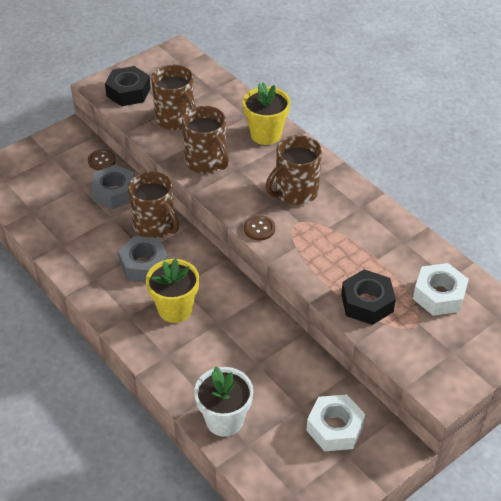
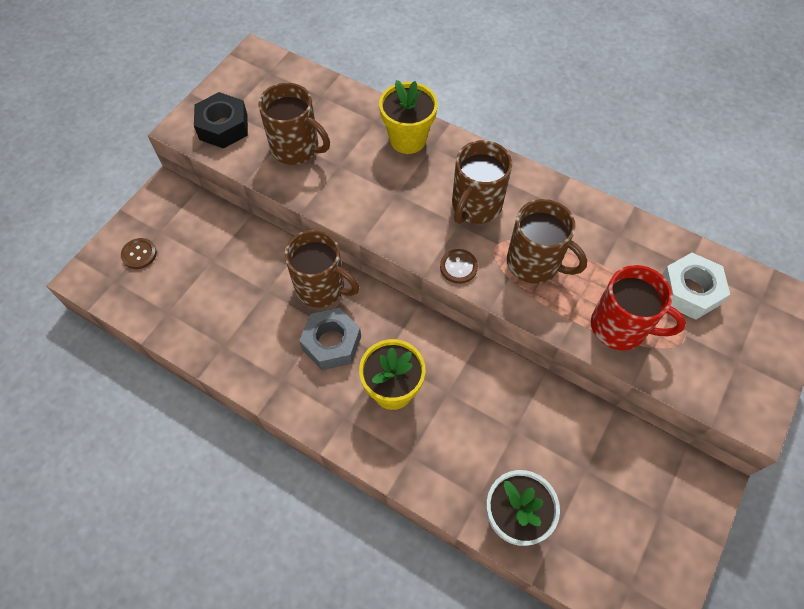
camera: 20 degrees left, 15 degrees up
brown button [88,150,116,171] -> brown button moved to [121,238,157,269]
grey nut [91,165,135,210] -> none
brown mug [182,106,229,174] -> brown mug moved to [507,199,587,284]
white nut [306,394,366,451] -> none
black nut [341,270,396,325] -> red mug [591,265,686,350]

